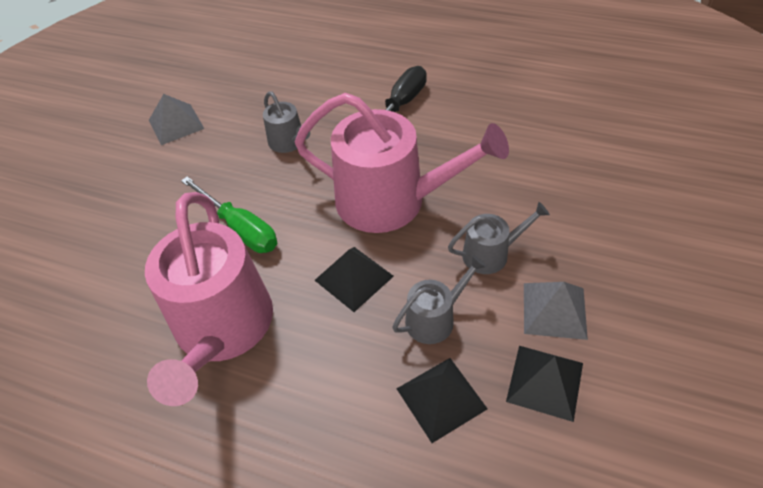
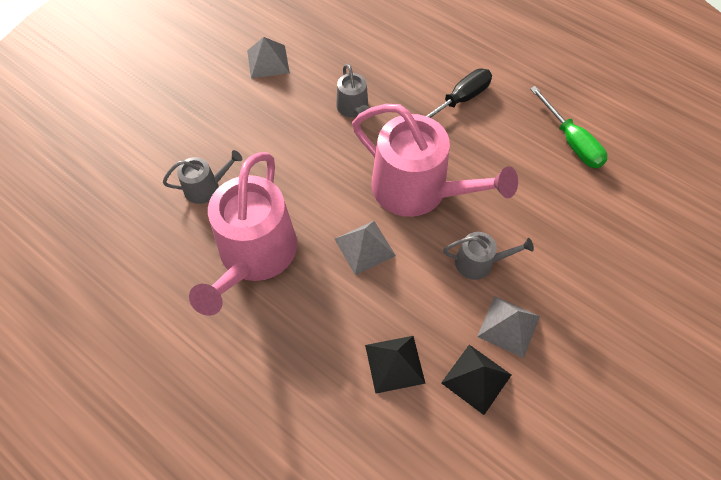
camera: 15 degrees right, 10 degrees up
green screwdriver [181,176,277,253] -> green screwdriver moved to [530,86,607,168]
black pyramid [315,247,394,312] -> grey pyramid [335,221,396,275]
grey watering can [392,255,487,344] -> grey watering can moved to [163,150,242,204]

